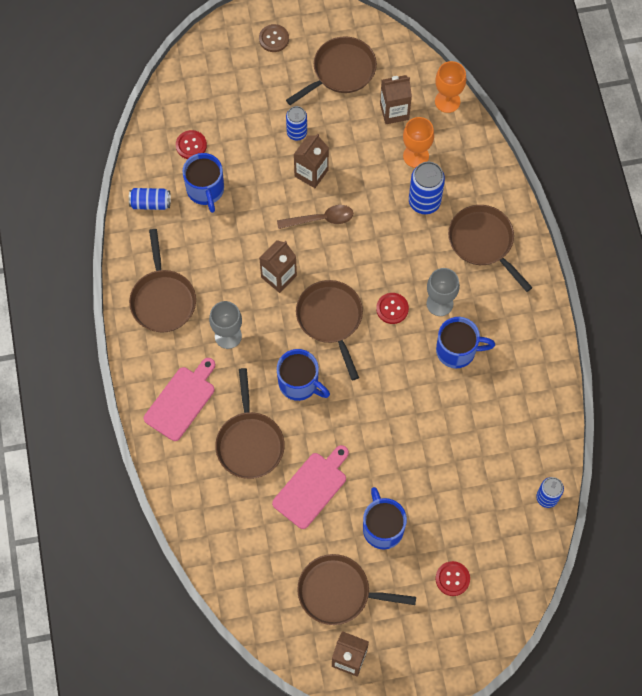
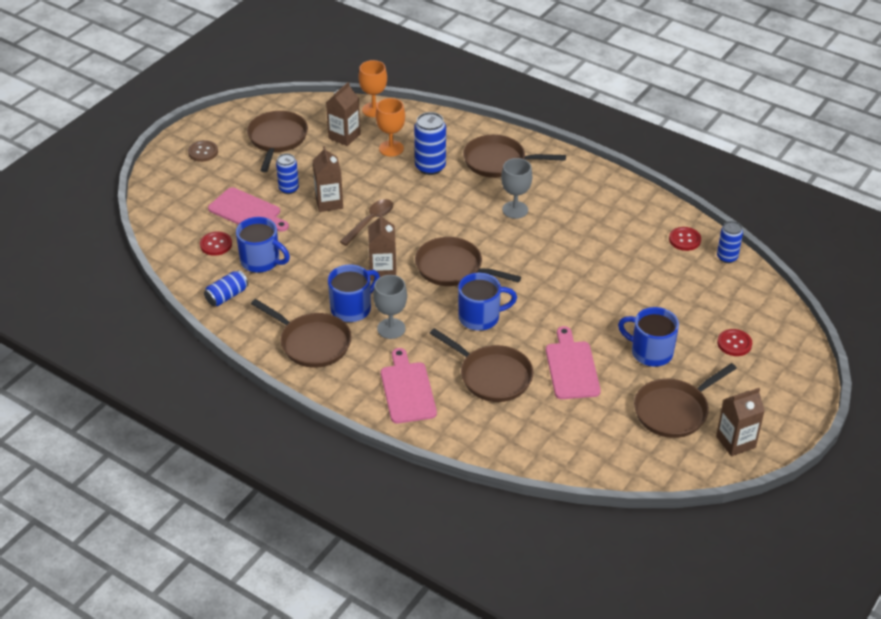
camera: 45 degrees left, 25 degrees down
red button [376,293,409,324] -> red button moved to [669,227,701,251]
blue mug [436,317,495,368] -> blue mug moved to [328,264,380,322]
none -> pink cutting board [208,187,289,232]

